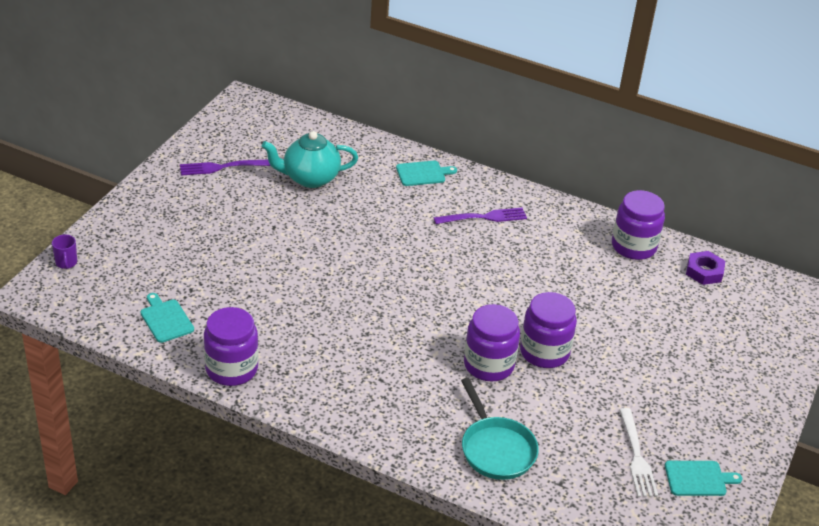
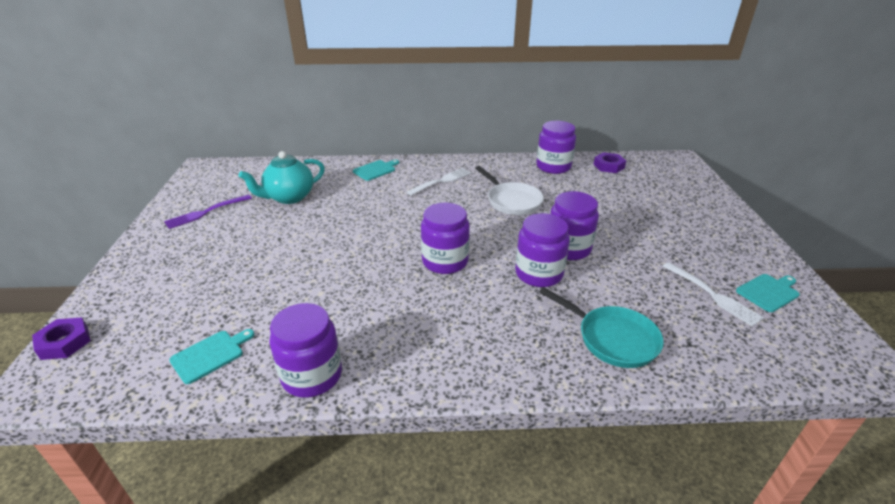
camera: 25 degrees left, 5 degrees down
purple mug [52,234,77,269] -> purple nut [32,317,91,360]
turquoise cutting board [141,293,194,343] -> turquoise cutting board turned 105 degrees clockwise [169,329,254,384]
purple fork [434,208,527,224] -> white fork [407,168,471,195]
none -> purple jar [421,203,470,274]
none -> white pan [475,166,544,215]

